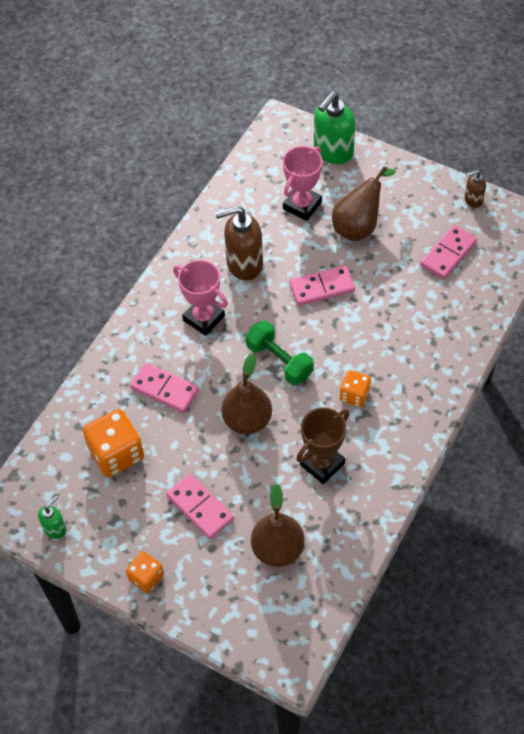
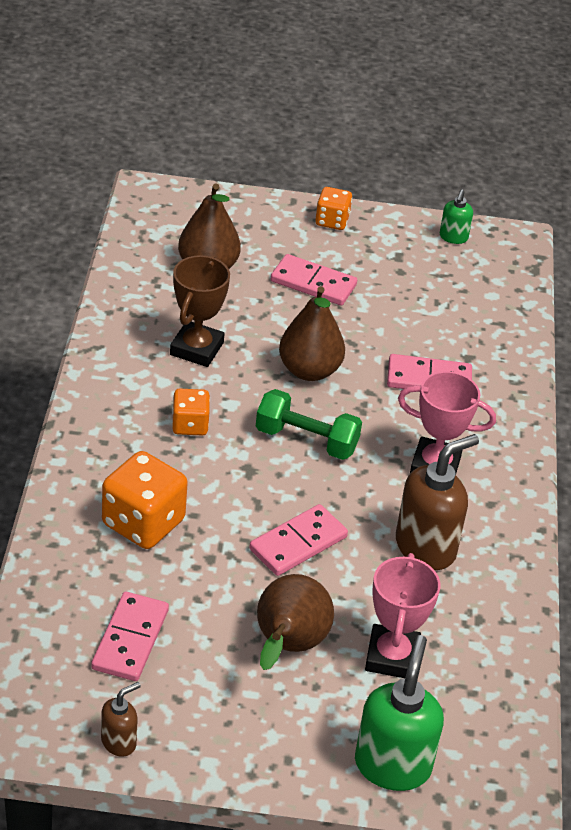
camera: 150 degrees right, 15 degrees down
orange dice [83,409,144,477] -> orange dice moved to [102,451,188,549]

